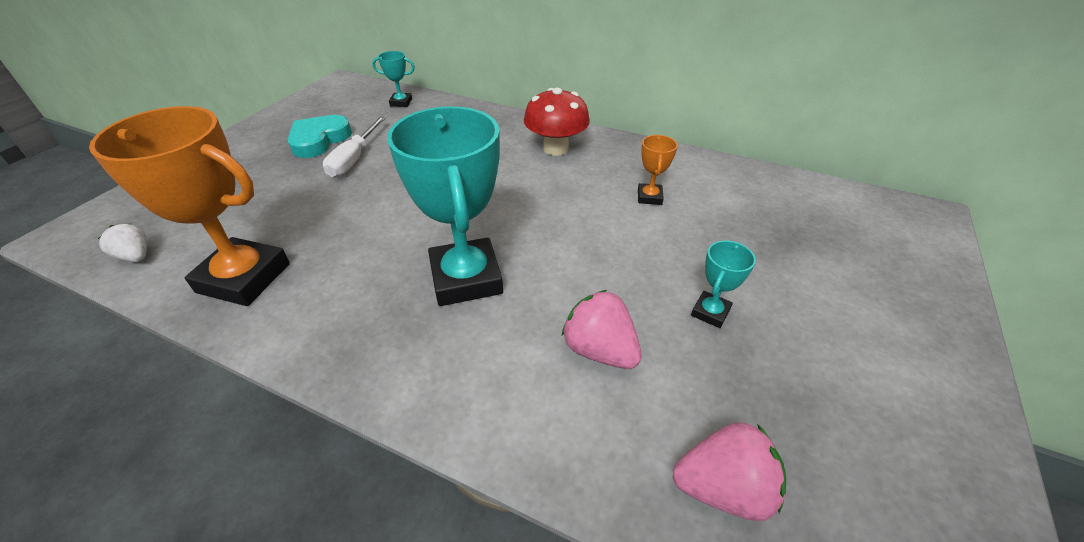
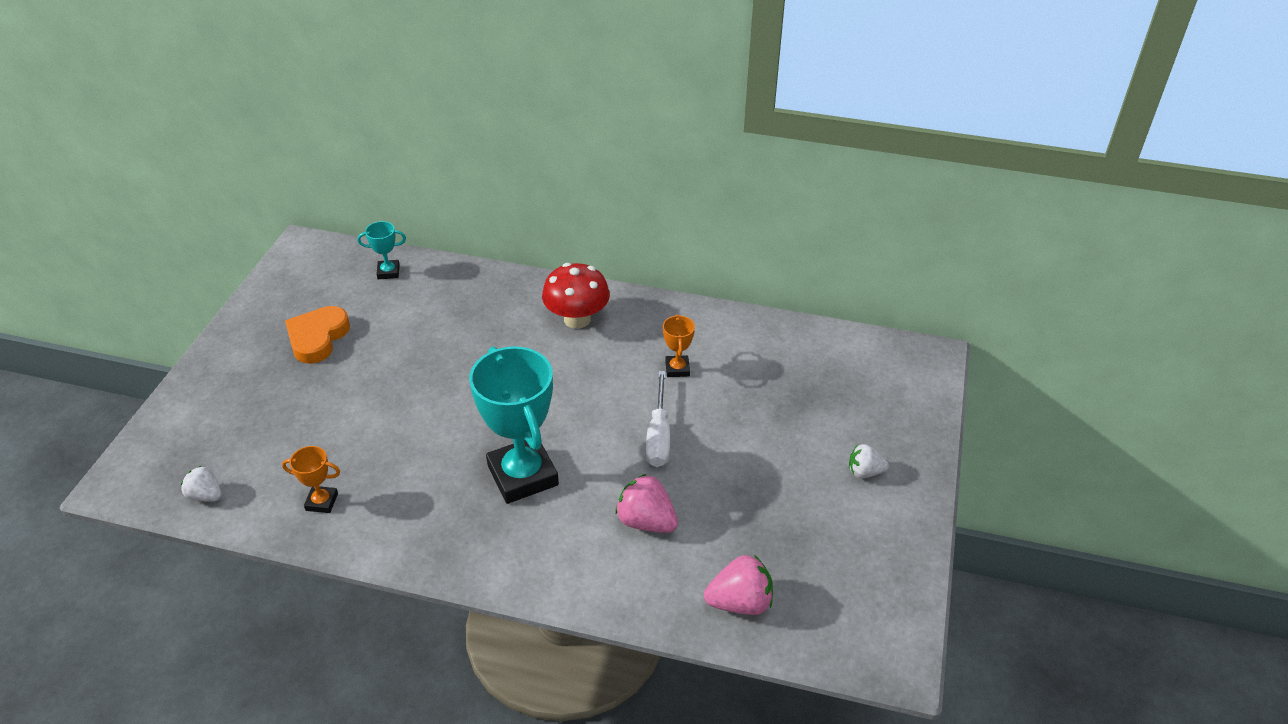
camera: 10 degrees left, 0 degrees up
orange trophy [89,106,290,306] -> orange trophy [282,446,340,513], size x0.45
turquoise heart [288,115,352,158] -> orange heart [285,306,350,364]
white screwdriver [323,116,386,177] -> white screwdriver moved to [646,371,670,467]
turquoise trophy [691,241,756,328] -> none
none -> white strawberry [849,444,889,478]

